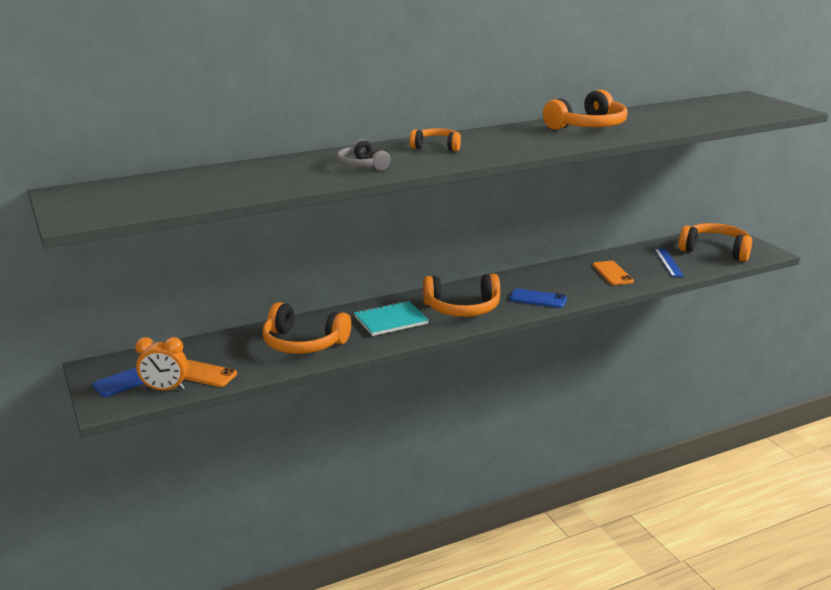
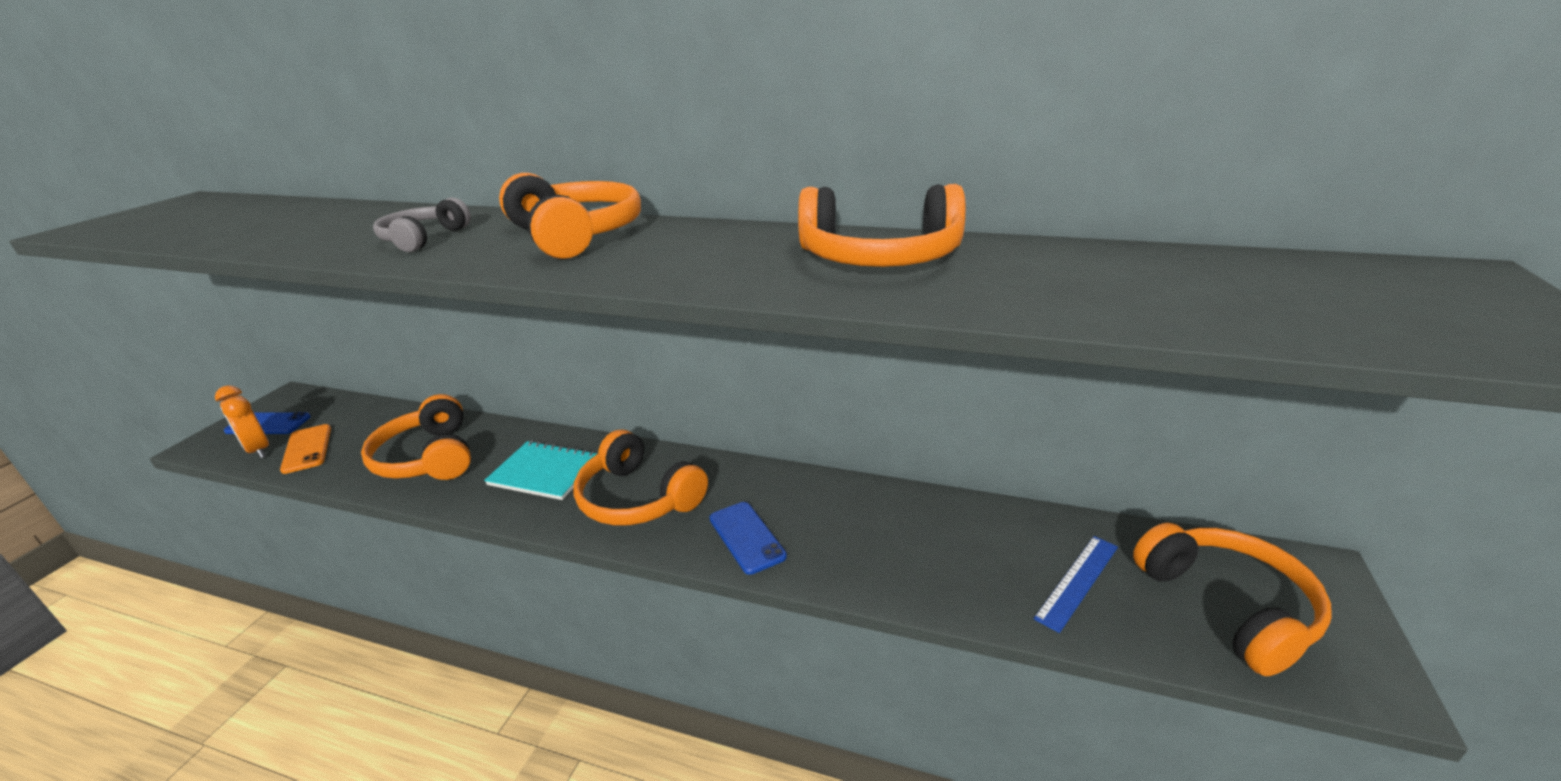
camera: 45 degrees right, 5 degrees up
orange headphones [410,128,461,152] -> orange headphones [499,173,641,259], size x1.68
orange phone [592,261,634,285] -> none

